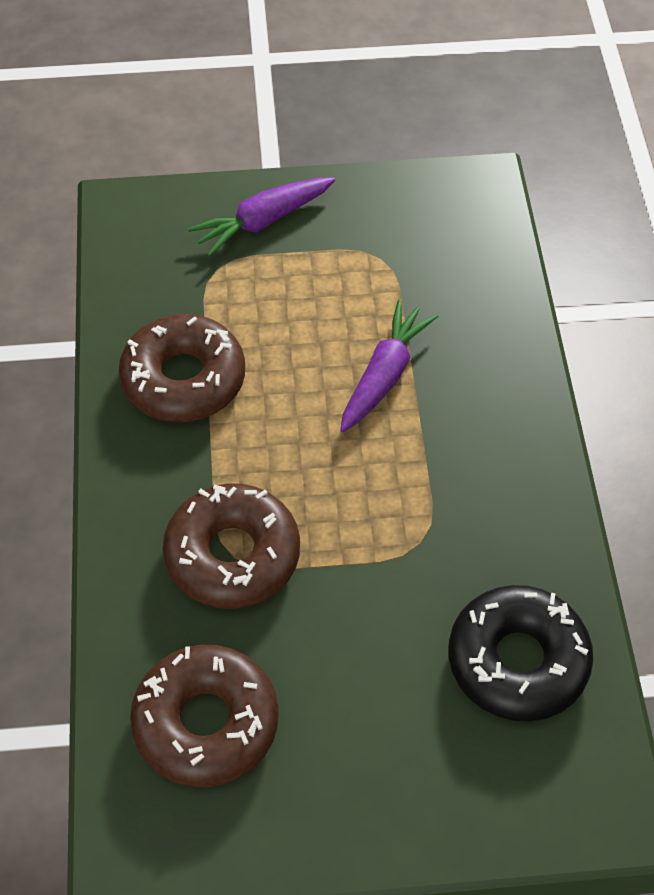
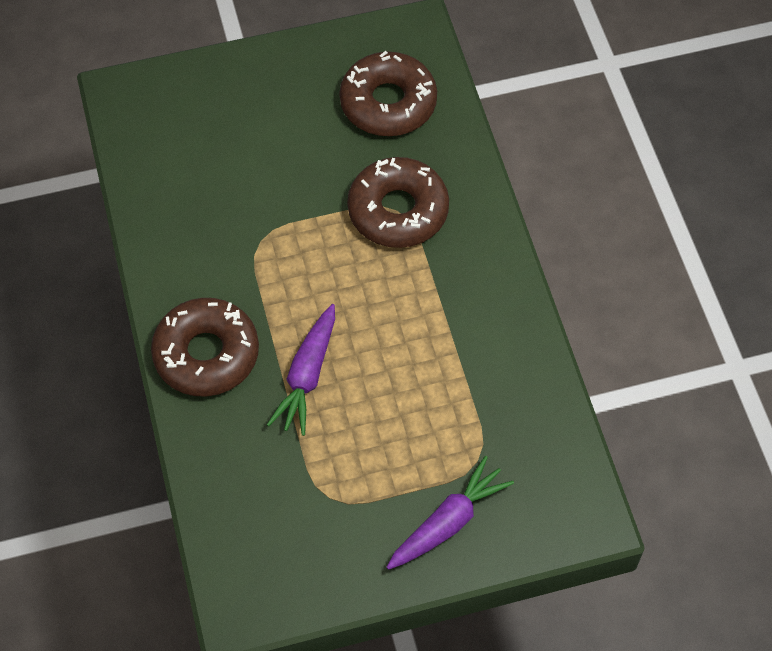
camera: 170 degrees right, 5 degrees up
brown donut [119,314,245,422] -> brown donut moved to [151,298,259,396]
black donut [449,585,593,722] -> none

